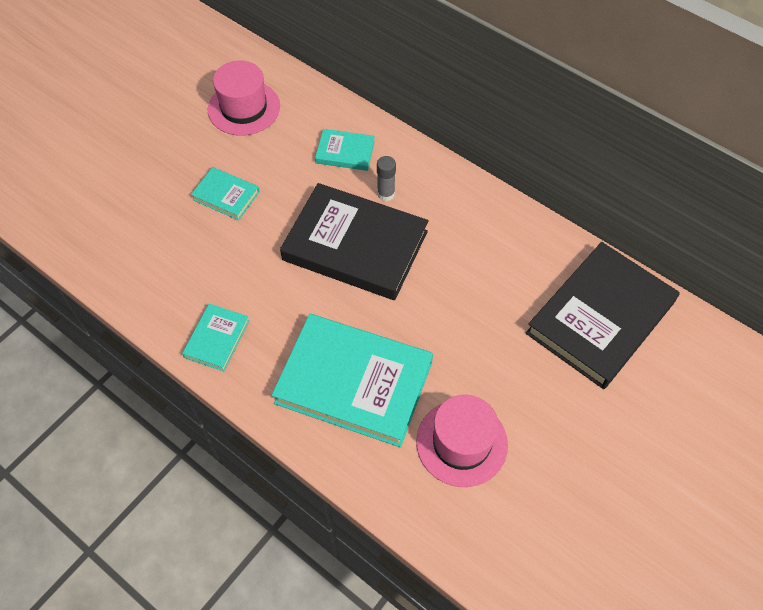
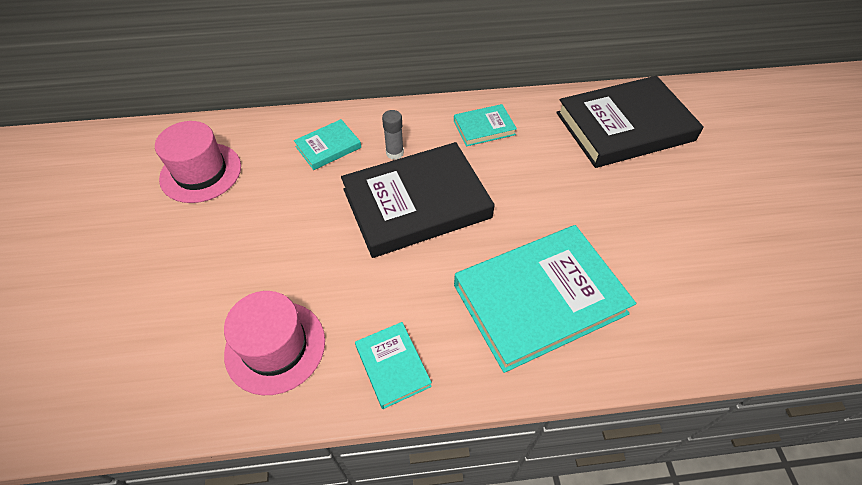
camera: 45 degrees left, 5 degrees down
turquoise book [191,167,259,220] -> turquoise book moved to [454,104,517,146]
pink hat [416,395,508,487] -> pink hat moved to [224,291,325,395]
black book [526,242,680,389] -> black book turned 75 degrees clockwise [556,76,704,168]

